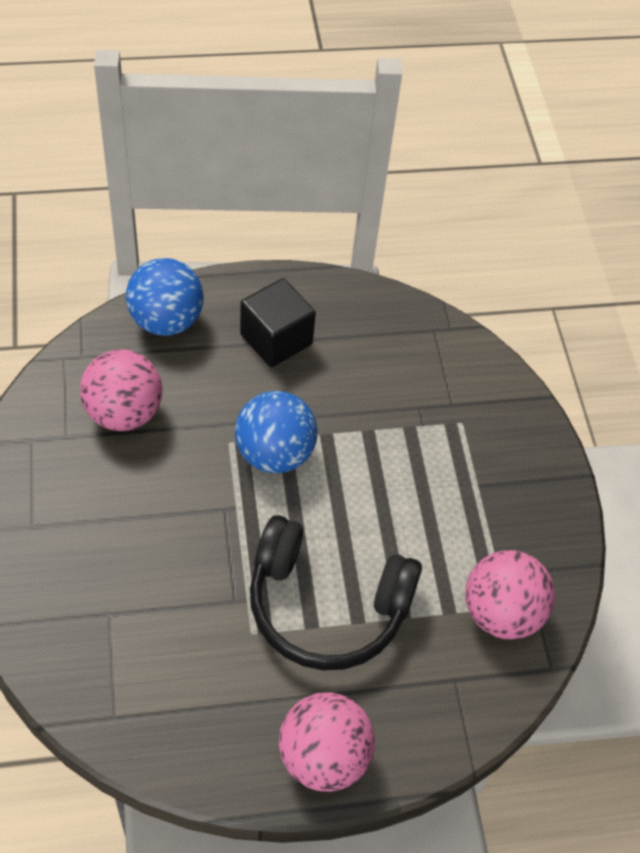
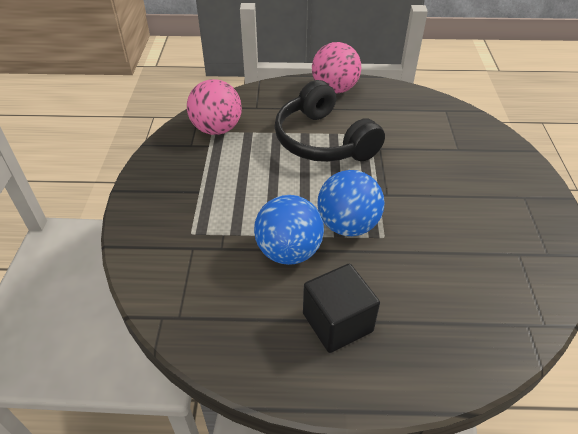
camera: 165 degrees left, 10 degrees down
pink ball [80,349,162,431] -> none
blue ball [126,258,204,336] -> blue ball moved to [254,195,324,265]
black headphones [250,515,422,671] -> black headphones turned 150 degrees counterclockwise [274,80,385,162]

